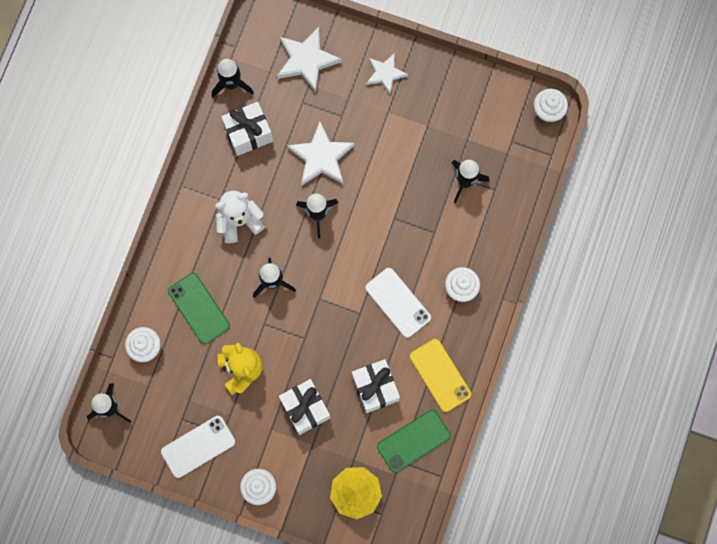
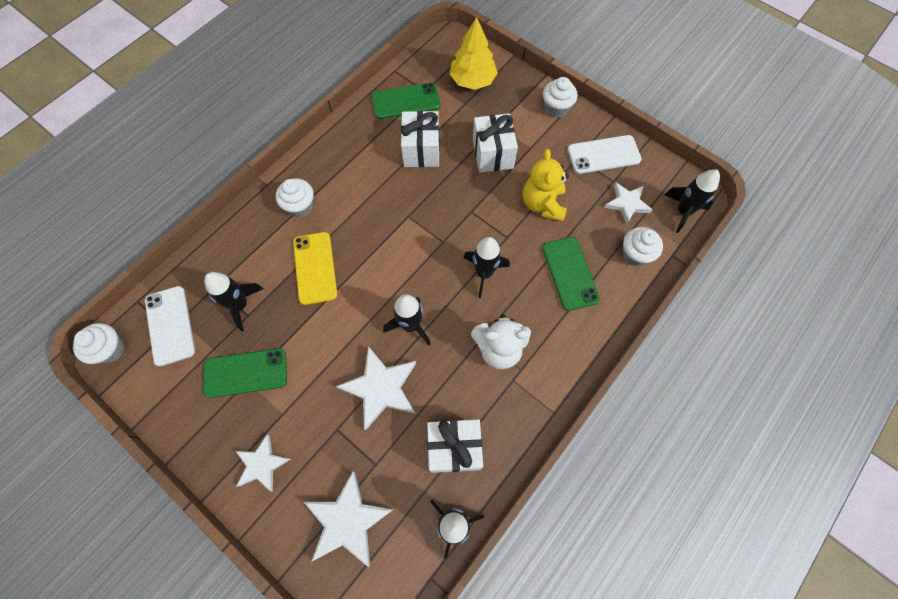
camera: 160 degrees left, 10 degrees down
white phone [365,268,431,338] -> white phone moved to [145,286,195,366]
yellow phone [410,339,471,412] -> yellow phone moved to [293,232,337,305]
none -> green phone [203,348,287,398]
none -> white star [604,182,652,224]

